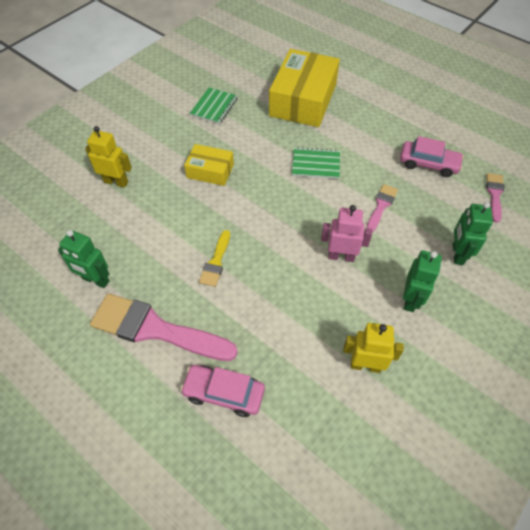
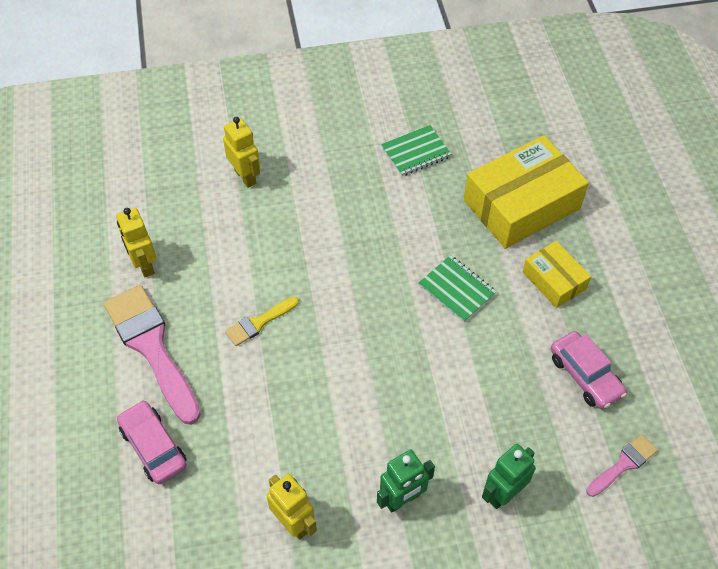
camera: 40 degrees right, 0 degrees up
green robot [58,230,109,288] -> yellow robot [116,208,157,277]
yellow box [184,144,234,186] -> yellow box moved to [523,241,591,308]
pink robot [321,205,372,262] -> none
pink brush [367,184,398,232] -> none

